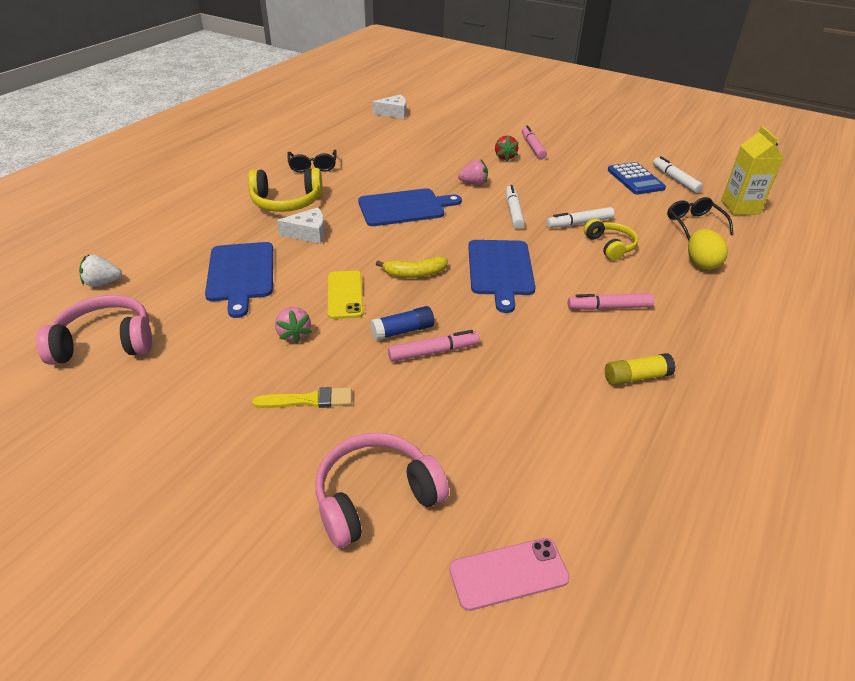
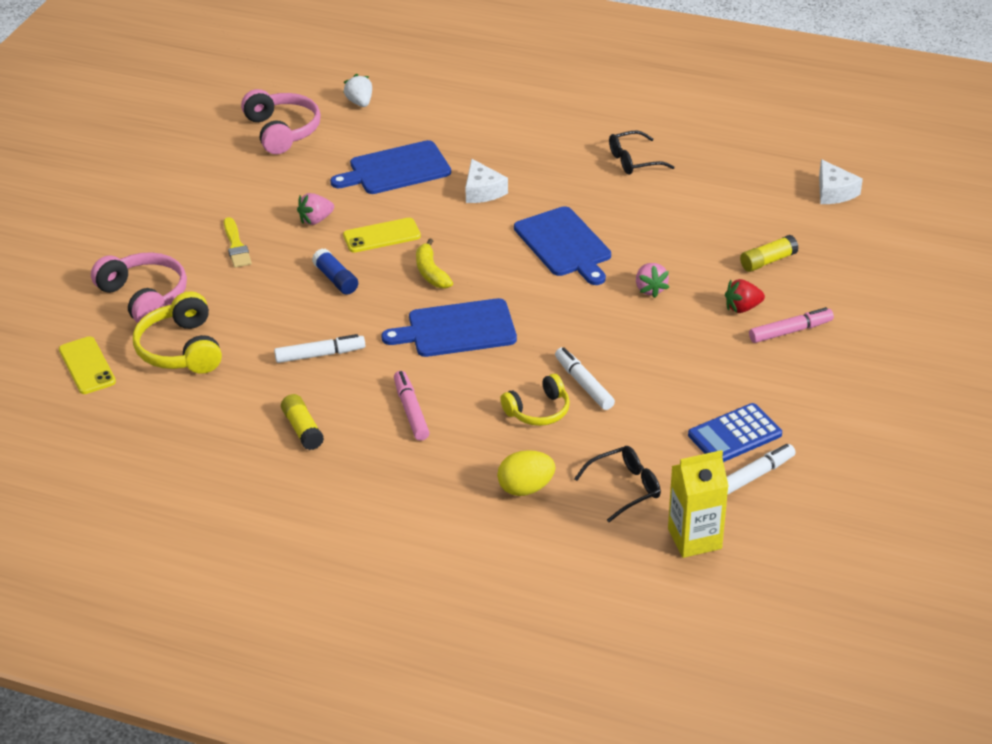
camera: 80 degrees right, 0 degrees up
yellow headphones [248,168,323,212] -> yellow headphones moved to [133,291,222,374]
pink marker [388,330,480,362] -> none
pink phone [449,538,570,611] -> yellow phone [59,337,116,394]
white marker [506,185,525,229] -> white marker moved to [274,334,365,363]
none -> yellow glue stick [740,235,799,272]

